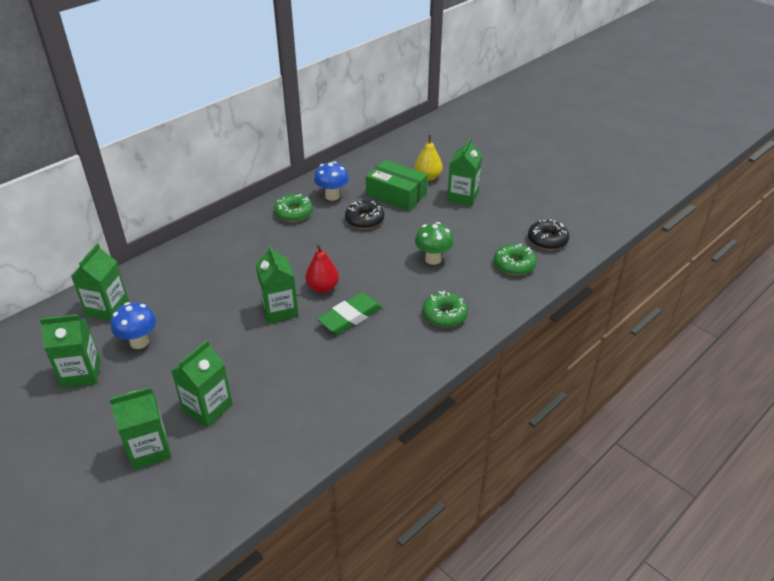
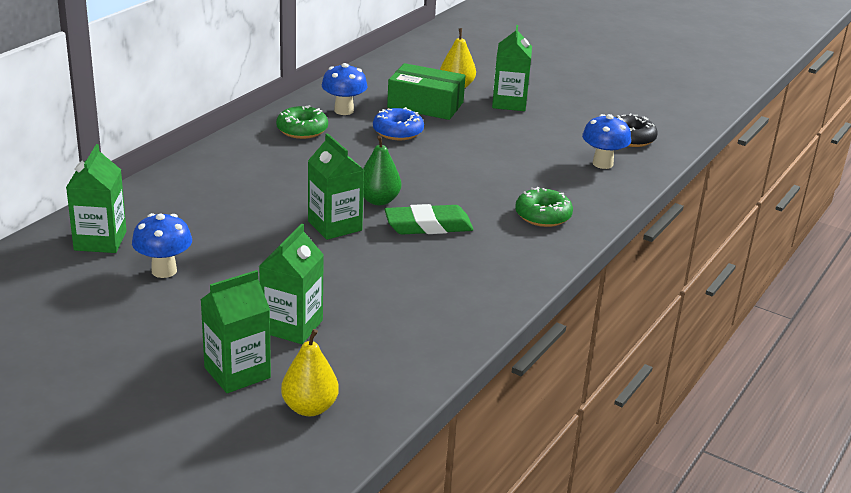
camera: 15 degrees left, 10 degrees down
green carton [40,314,101,388] -> none
red pear [305,244,339,293] -> green pear [363,135,401,205]
green eraser [317,292,382,334] -> green eraser turned 45 degrees clockwise [384,204,474,234]
black donut [345,201,384,229] -> blue donut [373,107,424,140]
green mushroom [415,222,454,265] -> none
green donut [494,244,537,275] -> blue mushroom [582,114,631,169]
none -> yellow pear [281,329,339,416]

